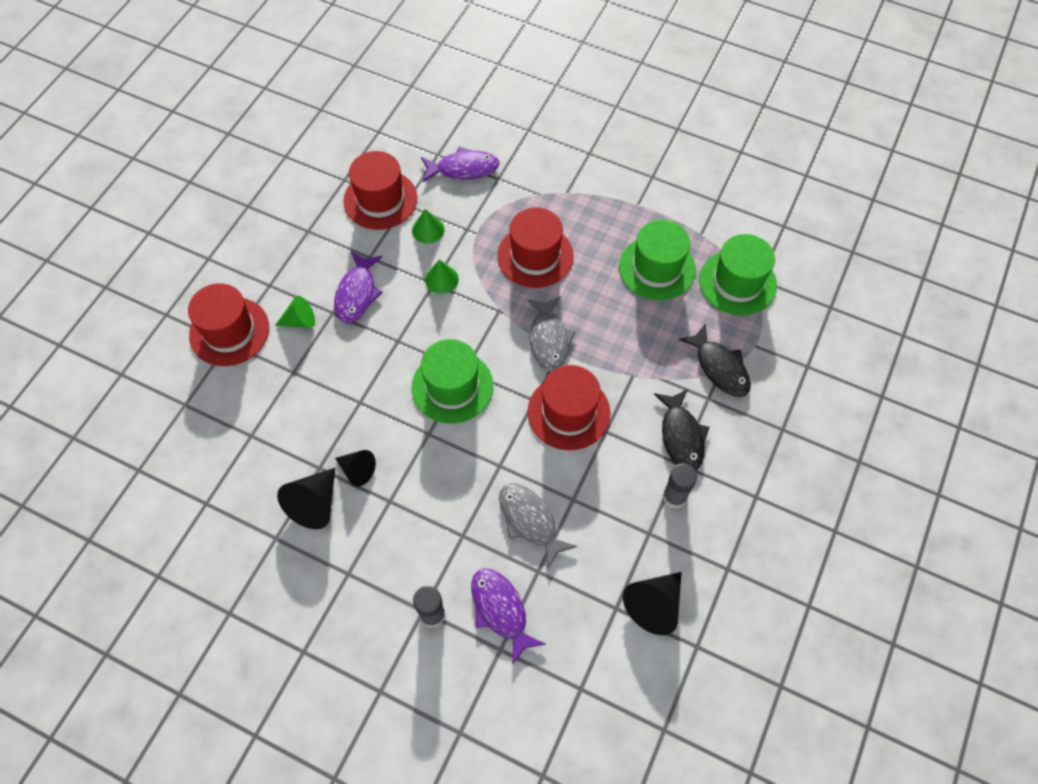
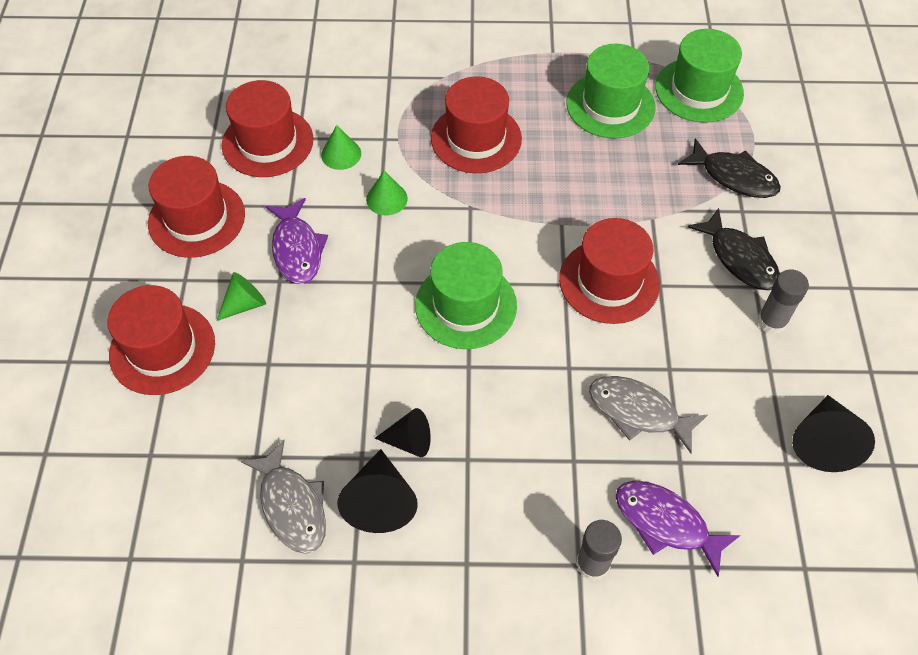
camera: 25 degrees left, 5 degrees down
purple fish [421,147,500,182] -> none
grey fish [527,297,576,371] -> grey fish moved to [241,440,326,554]
none -> red hat [148,156,245,258]

